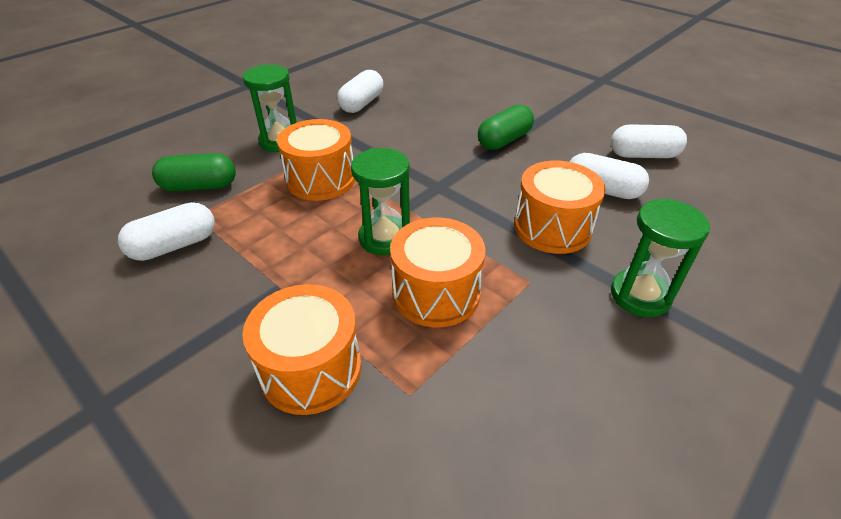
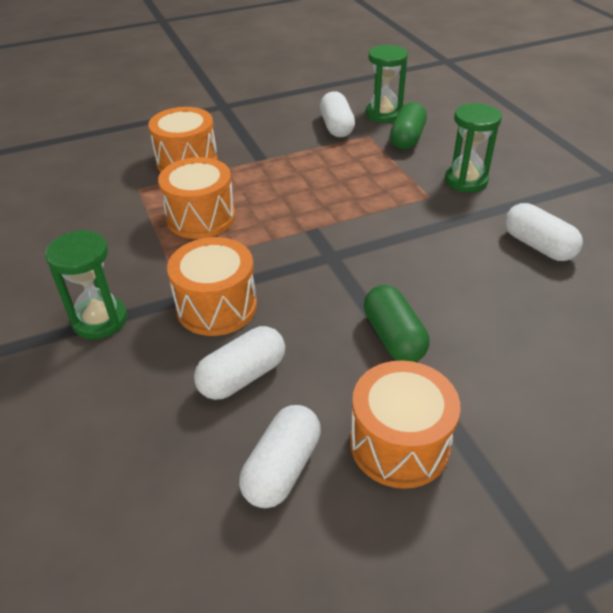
camera: 115 degrees right, 0 degrees up
orange drum [277,119,355,201] -> orange drum moved to [350,360,461,489]
green hourglass [351,148,410,255] -> green hourglass moved to [365,45,408,123]

